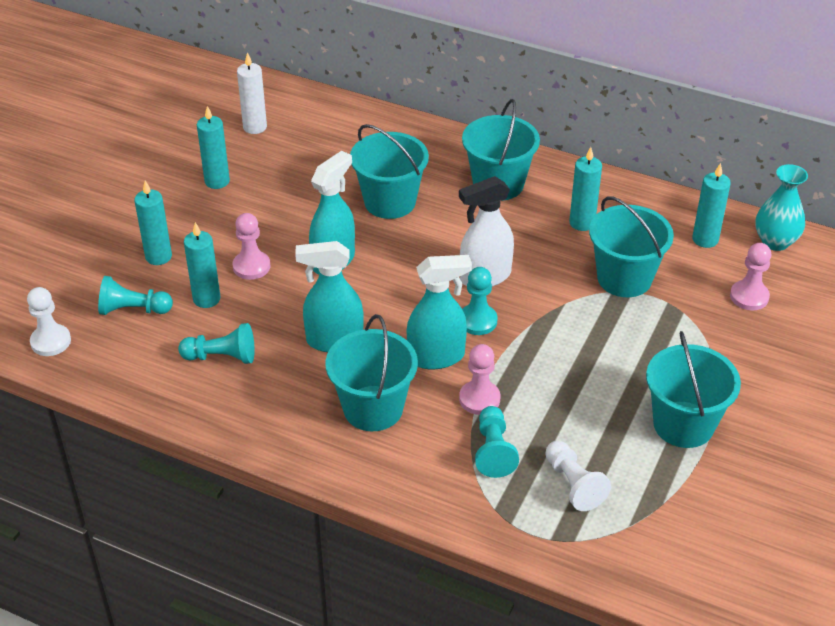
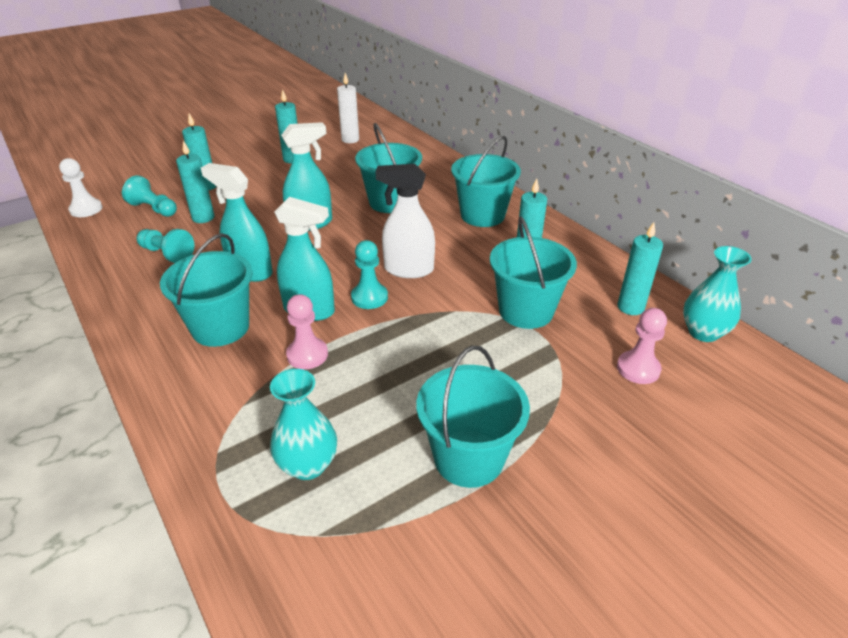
camera: 30 degrees right, 5 degrees down
pink pawn [233,213,270,280] -> none
turquoise pawn [475,406,519,478] -> none
white pawn [545,441,611,511] -> turquoise vase [270,369,337,480]

